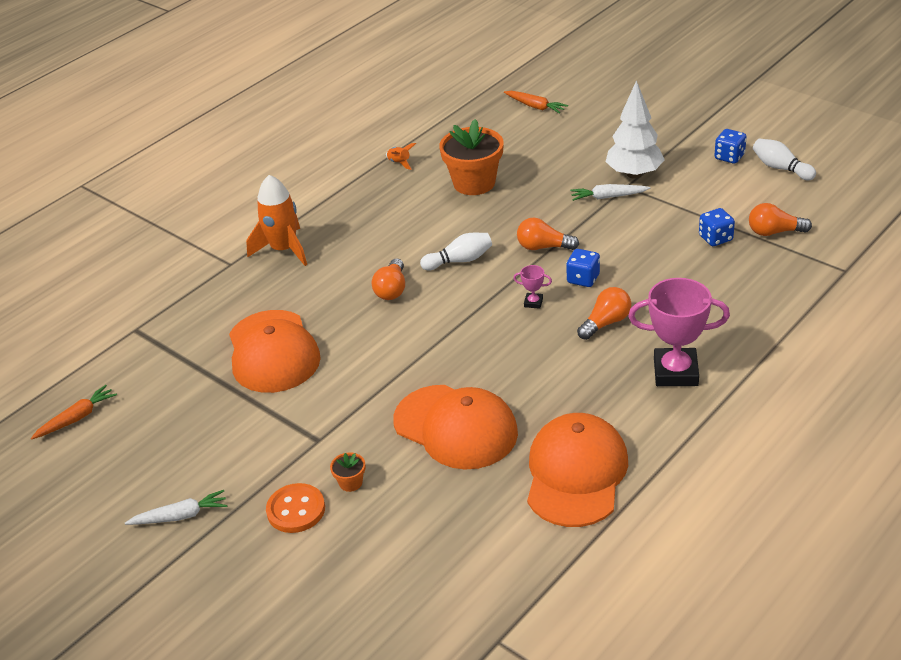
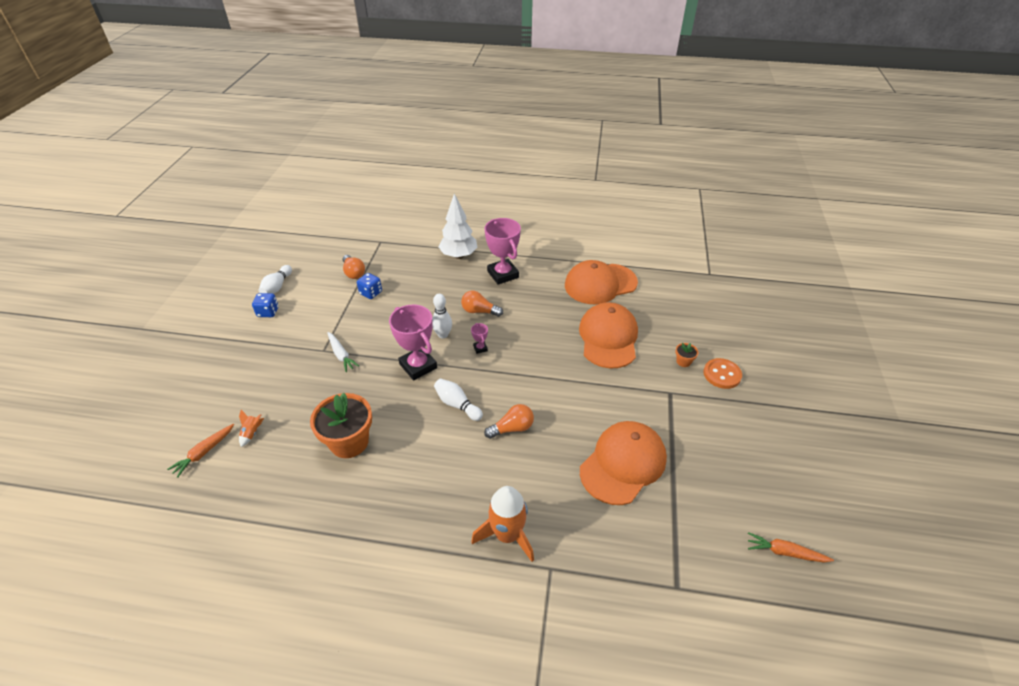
camera: 125 degrees left, 5 degrees up
white carrot [125,490,227,525] -> none
orange rocket [386,143,416,170] -> orange rocket moved to [239,410,264,447]
orange carrot [504,91,568,114] -> orange carrot turned 150 degrees counterclockwise [167,424,234,478]
orange light bulb [517,218,579,250] -> pink trophy [389,304,437,380]
blue dice [566,249,600,287] -> white bowling pin [432,294,452,339]
white tree [606,80,665,179] -> white tree moved to [438,193,478,259]

